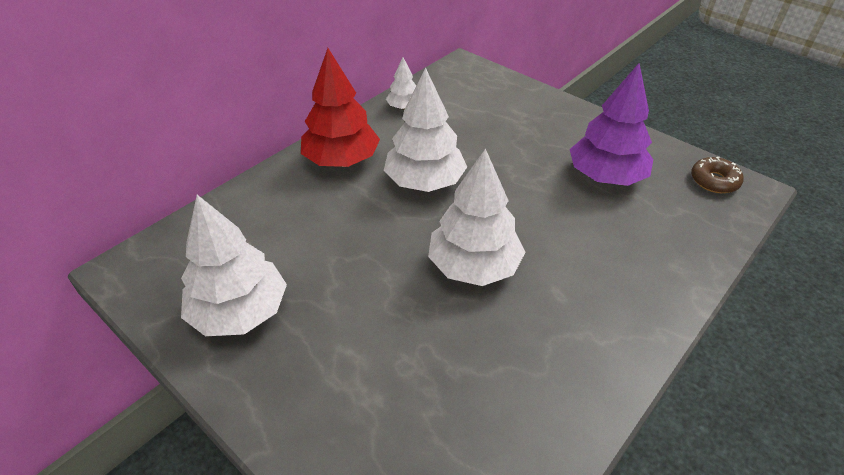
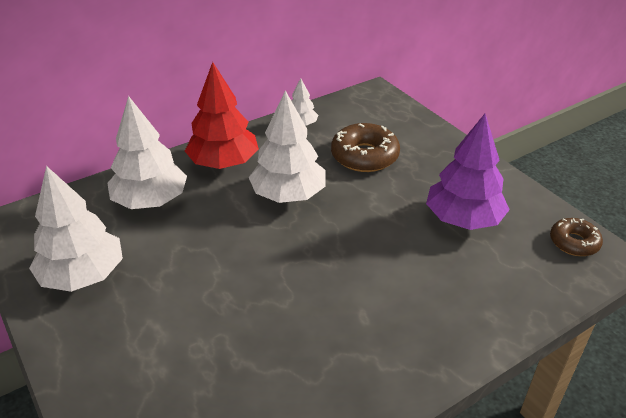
camera: 15 degrees right, 5 degrees down
white tree [428,148,525,286] -> white tree moved to [107,96,187,209]
none -> brown donut [331,123,400,172]

